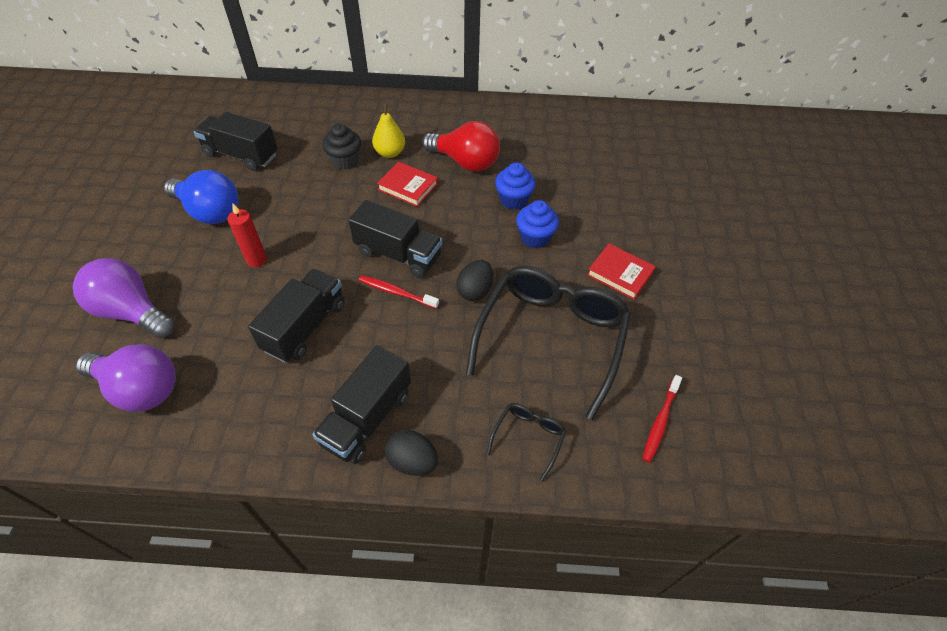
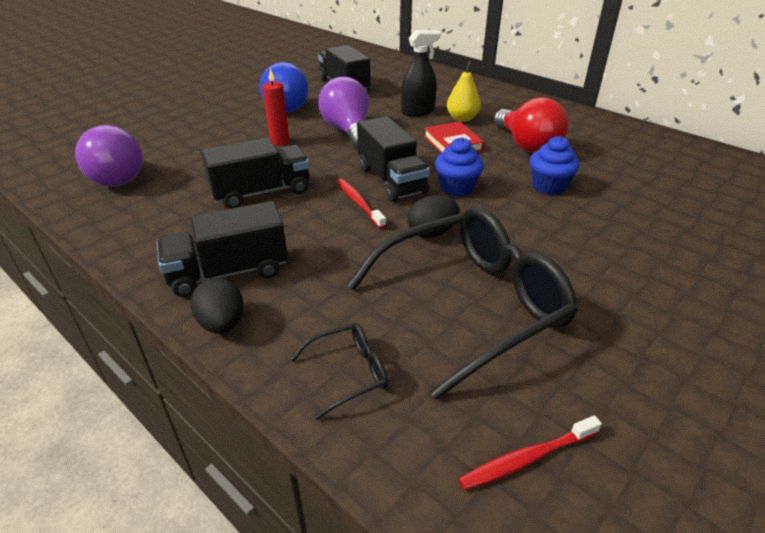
camera: 40 degrees right, 15 degrees down
purple light bulb [73,258,174,338] -> purple light bulb moved to [318,77,369,150]
black cupcake [322,123,361,169] -> black spray bottle [401,30,441,117]
blue cupcake [516,200,559,248] -> blue cupcake moved to [435,137,484,197]
red book [587,243,656,300] -> none

